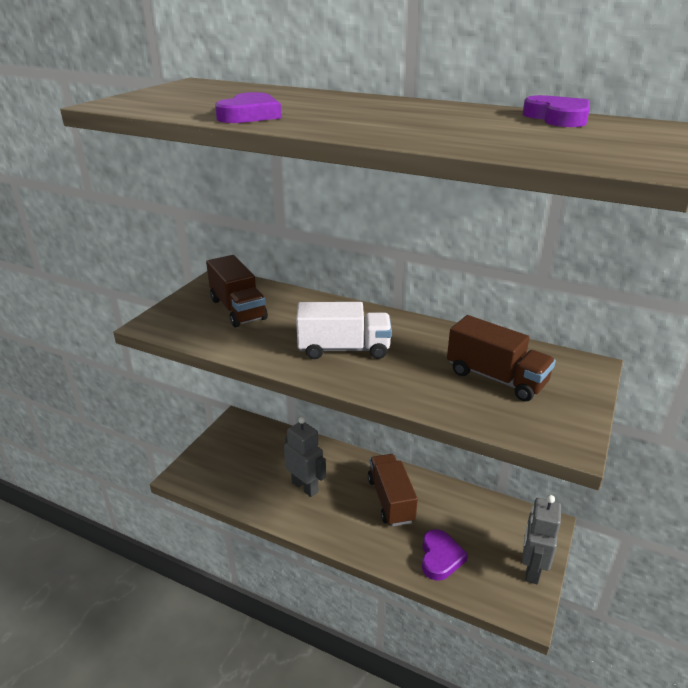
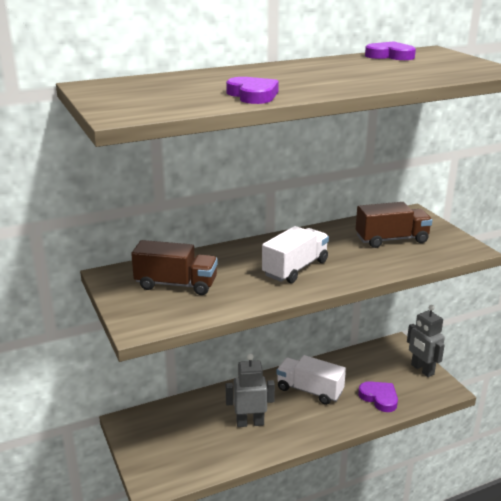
camera: 50 degrees left, 5 degrees down
brown truck [368,454,418,526] -> white truck [276,355,346,405]

